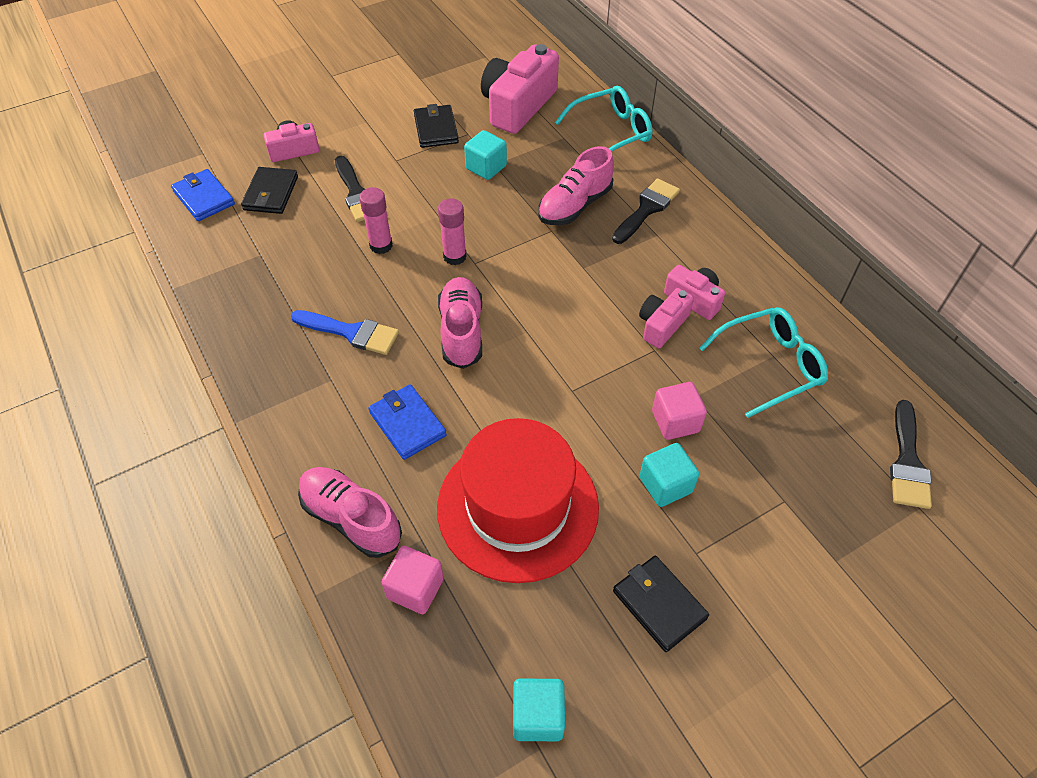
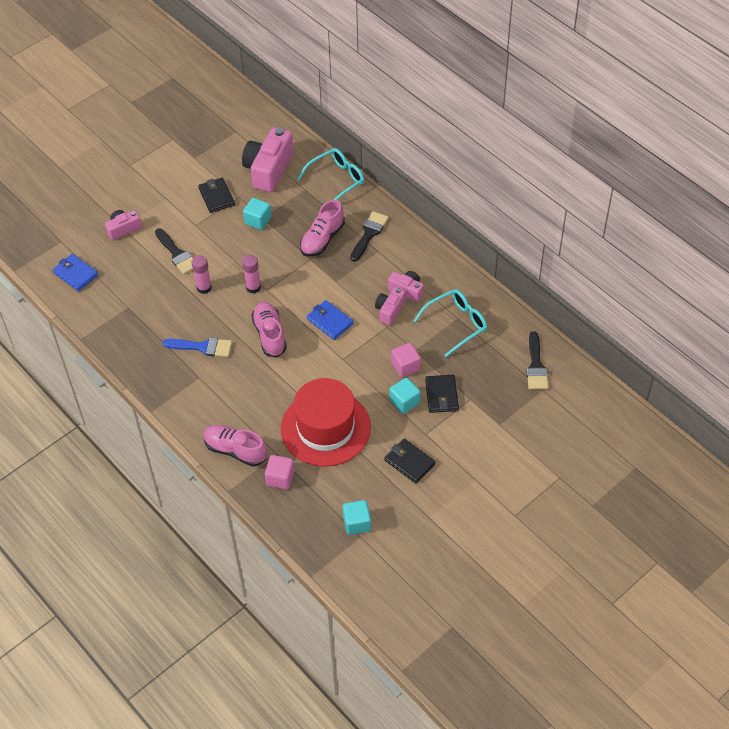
camera: 10 degrees left, 0 degrees up
black wallet [241,167,298,214] -> black wallet moved to [425,375,459,413]
blue wallet [368,384,447,460] -> blue wallet moved to [307,300,354,340]

